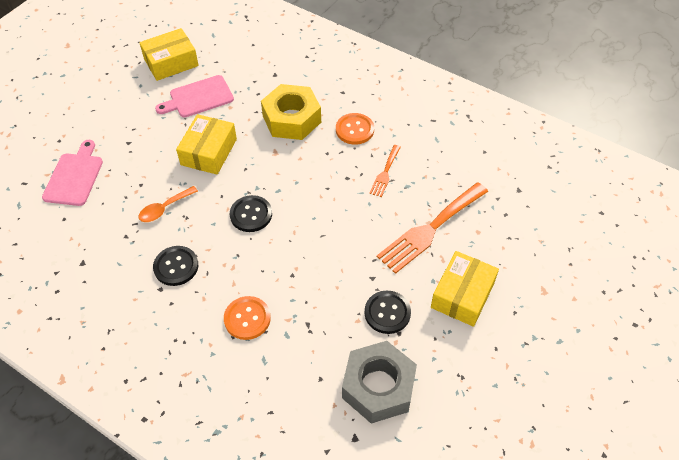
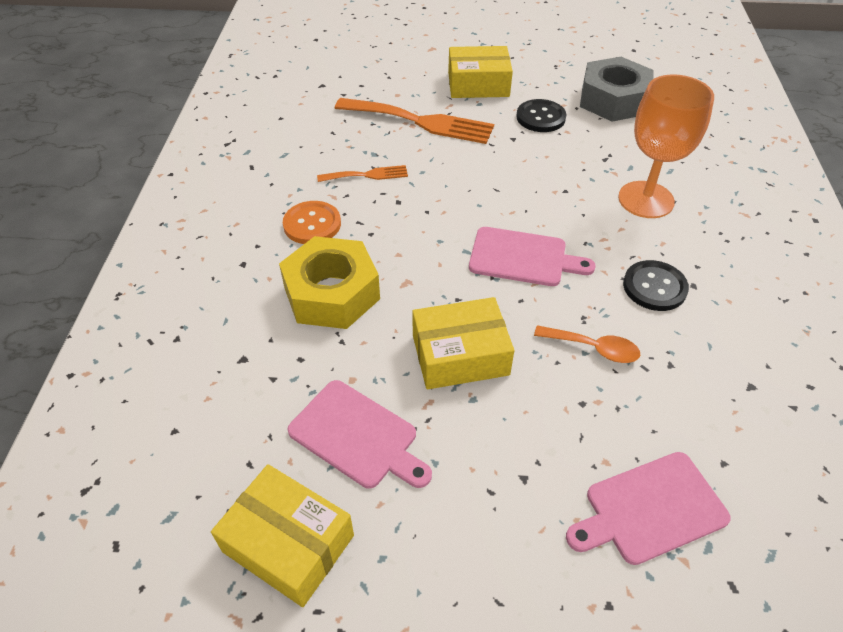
camera: 120 degrees left, 5 degrees down
orange button [224,296,271,340] -> orange goblet [618,74,714,218]
black button [230,195,272,232] -> pink cutting board [469,227,596,286]

